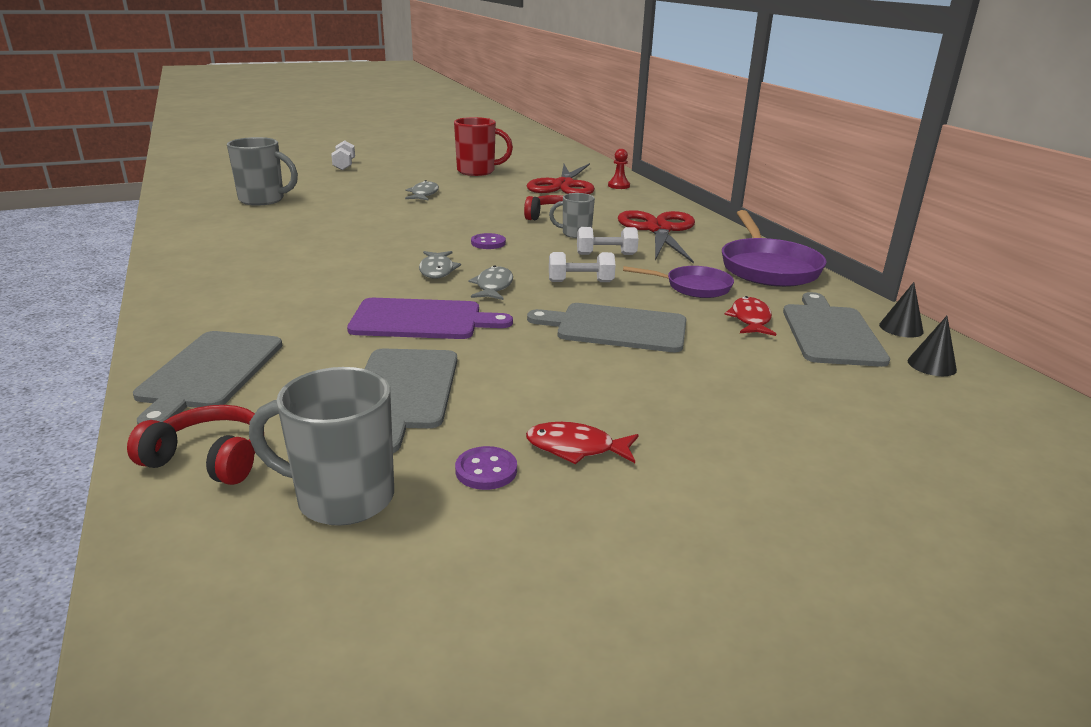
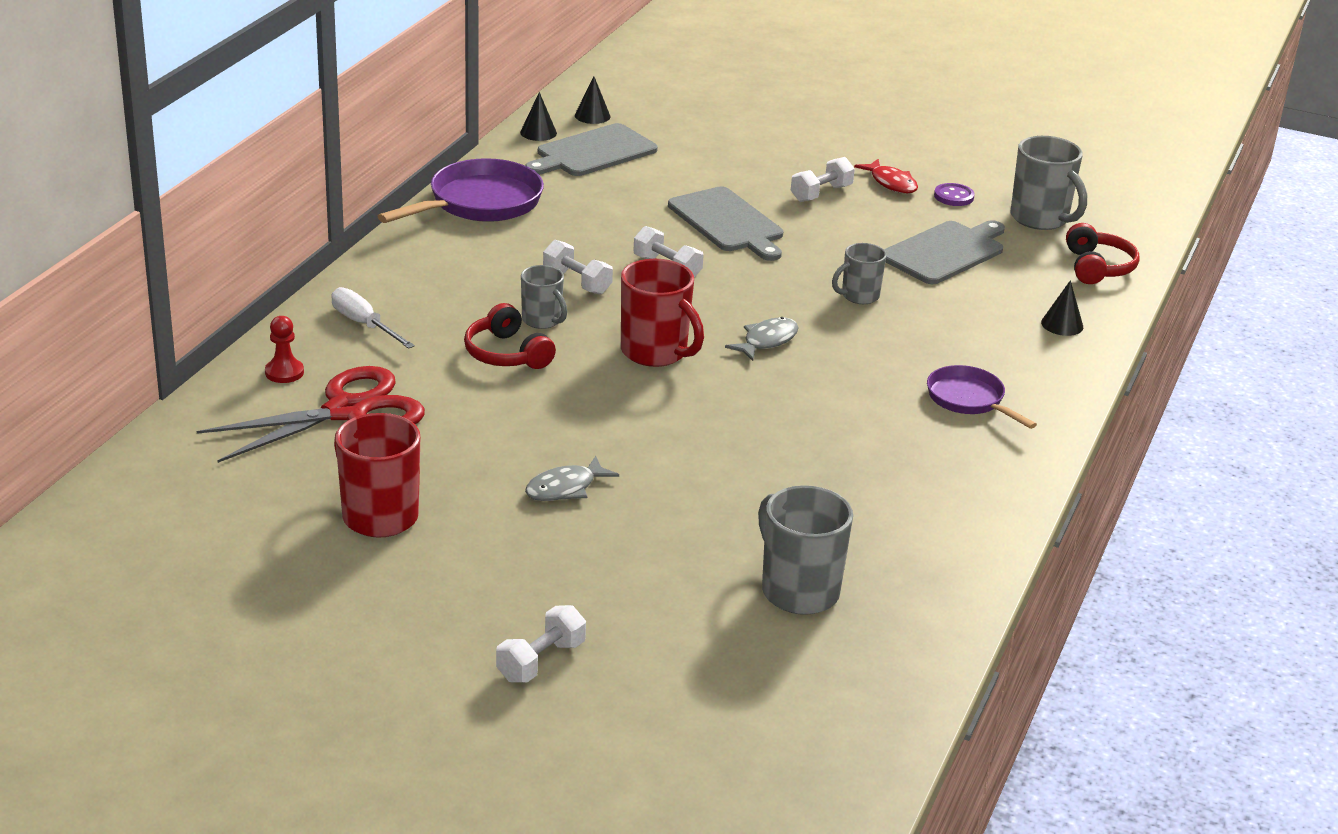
camera: 135 degrees left, 5 degrees up
red headphones [127,405,255,485] -> red headphones turned 150 degrees counterclockwise [1066,223,1139,284]
grey cutting board [133,331,283,424] -> black cone [1041,280,1083,336]
purple cutting board [347,298,513,339] -> grey mug [832,243,887,304]
grey fish [468,265,513,300] -> none
purple button [471,233,506,249] -> red mug [621,259,704,367]
red scissors [618,210,695,264] -> none
purple pan [623,266,734,298] -> purple pan moved to [927,365,1037,429]
red fish [724,296,776,336] -> none
none -> white screwdriver [332,287,415,349]
none -> white dumbbell [791,157,855,202]

